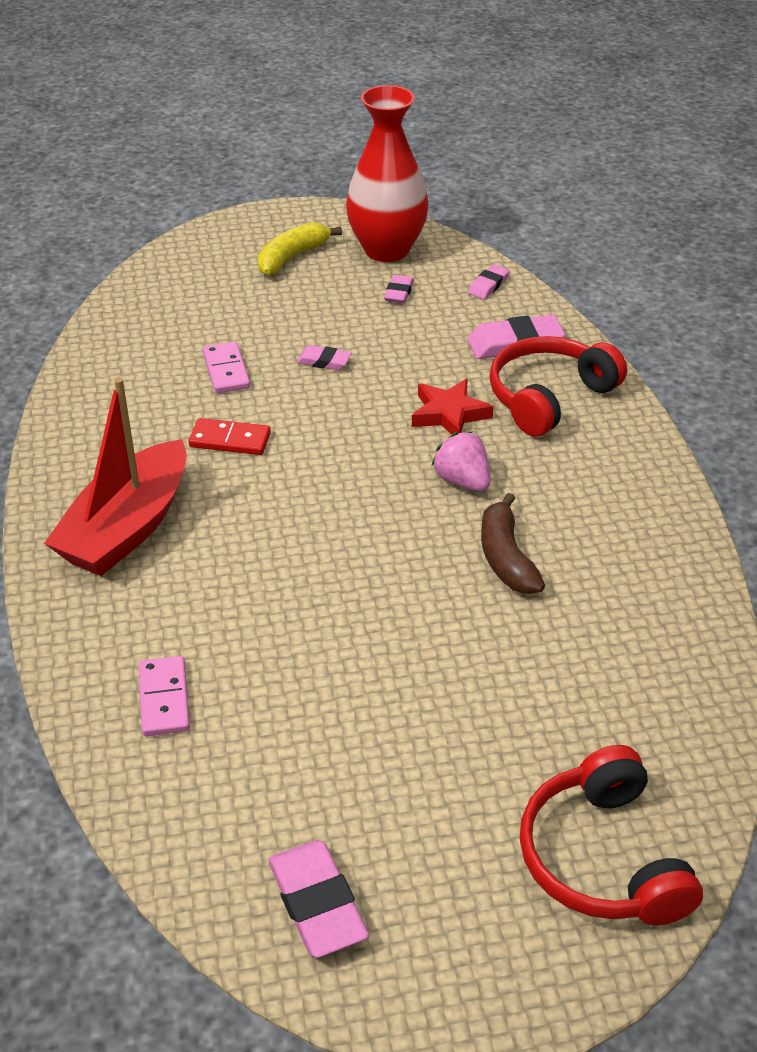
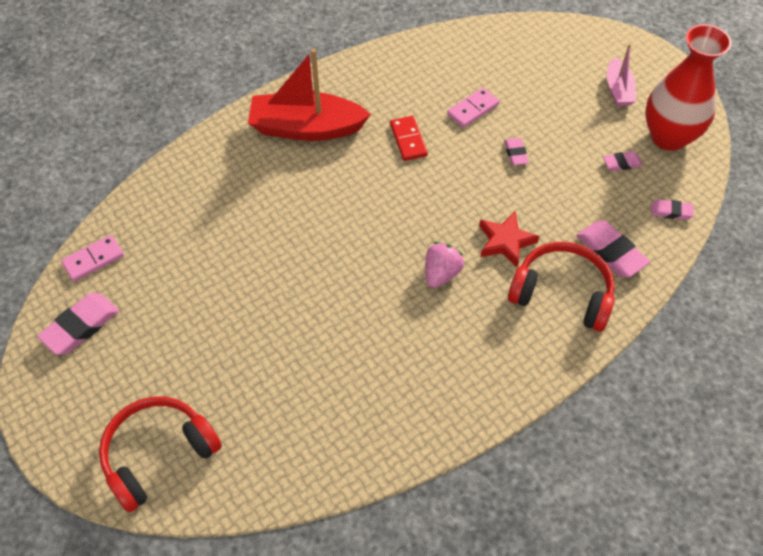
camera: 65 degrees right, 15 degrees up
pink domino [139,656,190,736] -> pink domino moved to [61,235,124,282]
yellow banana [258,222,342,275] -> pink boat [607,44,636,106]
brown banana [481,493,545,594] -> none

